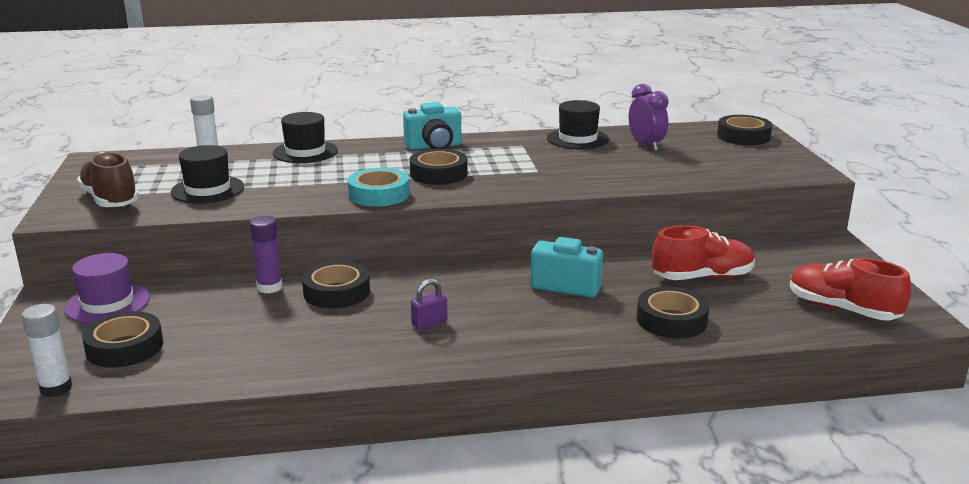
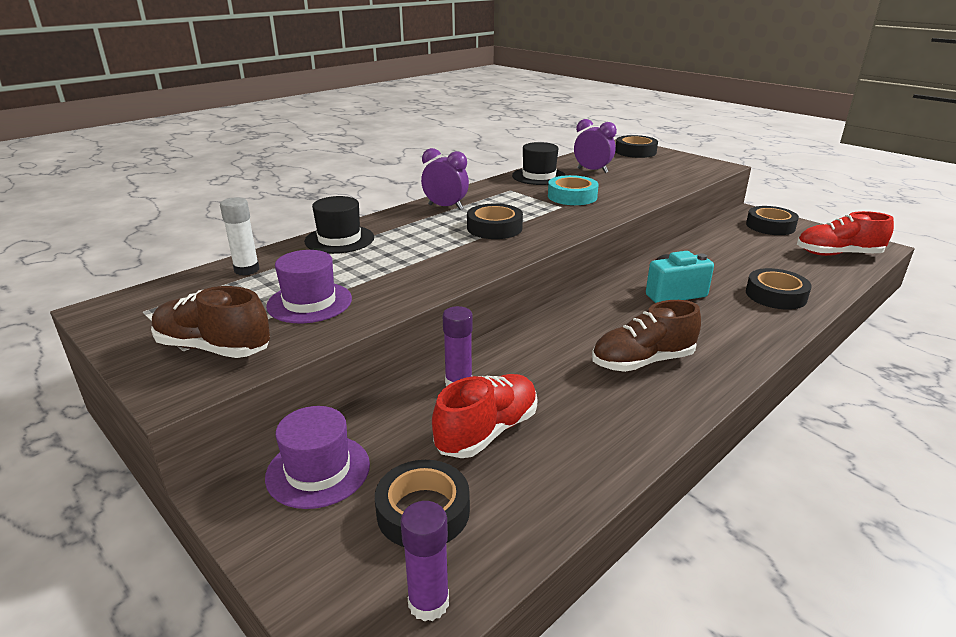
camera: 35 degrees left, 5 degrees up
white glue stick [22,304,72,397] -> purple glue stick [400,501,449,621]
black hat [171,145,244,203] -> purple hat [266,250,352,323]
black tape [302,261,370,308] -> black tape moved to [746,206,799,235]
turquoise tape [348,168,409,207] -> turquoise tape moved to [548,175,599,205]
turquoise camera [403,102,462,150] -> purple clock [421,148,469,210]
purple padlock [411,279,447,330] -> brown shoe [592,300,701,372]
red shoe [652,225,755,280] -> red shoe moved to [432,374,538,458]

